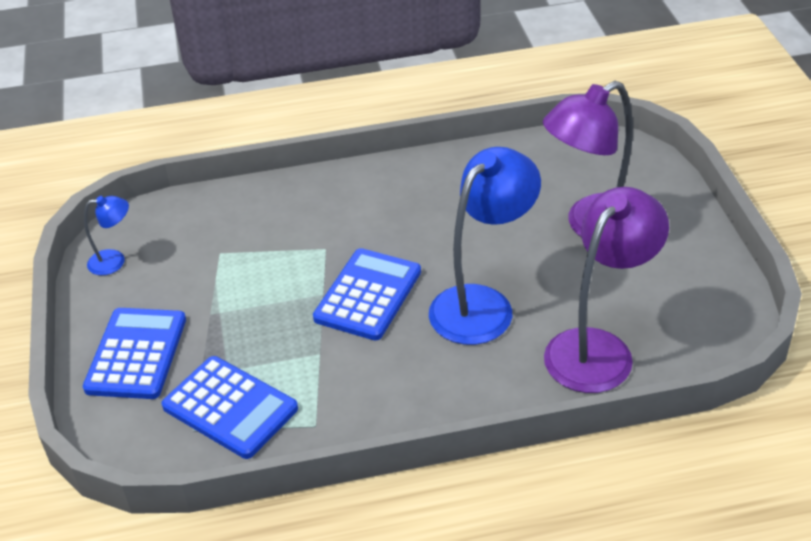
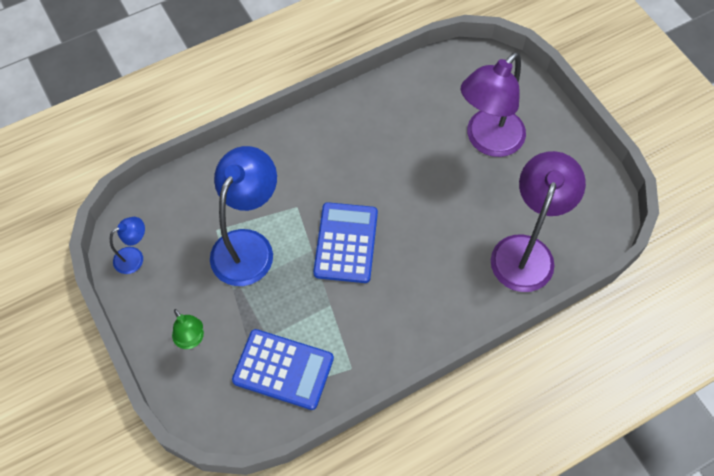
camera: 20 degrees left, 20 degrees up
blue calculator [83,308,186,399] -> green lamp [172,309,204,349]
blue lamp [429,147,541,345] -> blue lamp moved to [210,146,277,286]

